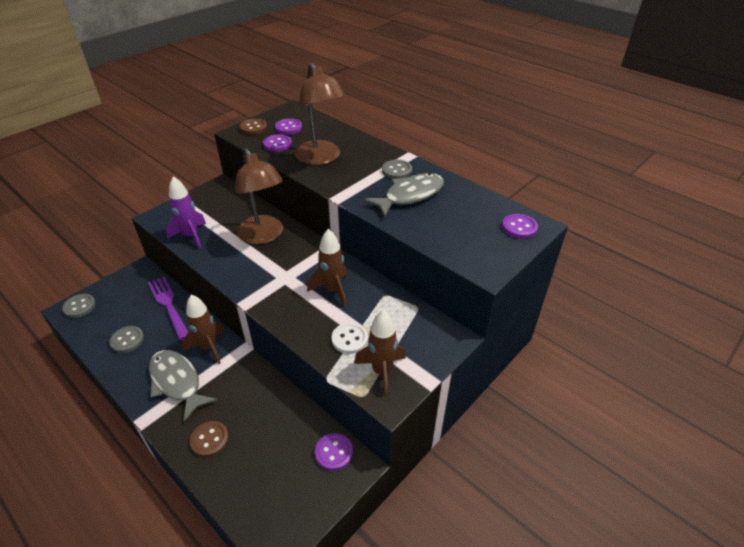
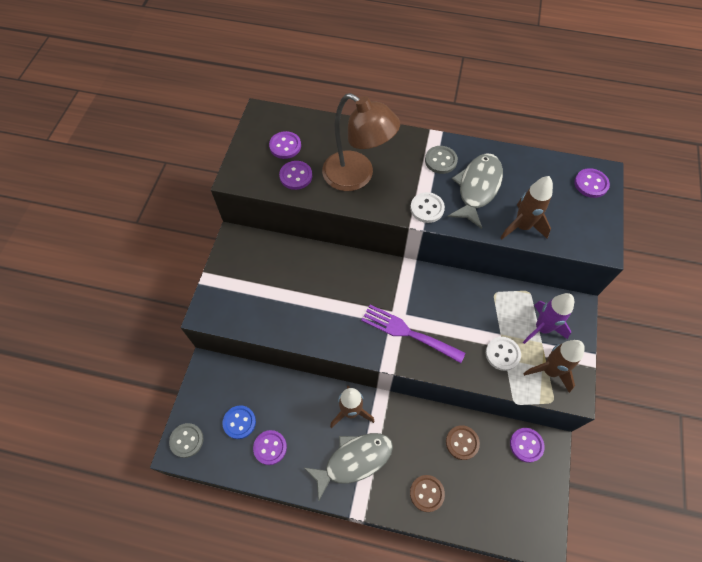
camera: 30 degrees left, 20 degrees up
grey button [109,326,144,353] -> purple button [253,430,287,465]
purple fork [148,277,188,340] -> purple fork moved to [361,305,465,363]
grey fish [149,350,217,422] -> grey fish turned 135 degrees clockwise [304,433,393,501]
purple rocket [166,176,206,249] -> purple rocket moved to [523,293,574,344]
brown lamp [235,148,283,245] -> none
brown button [240,118,267,135] -> brown button moved to [446,425,480,460]
brown rocket [307,229,347,307] -> brown rocket moved to [501,176,553,239]
none -> blue button [223,405,256,439]
none -> white button [410,192,445,223]

